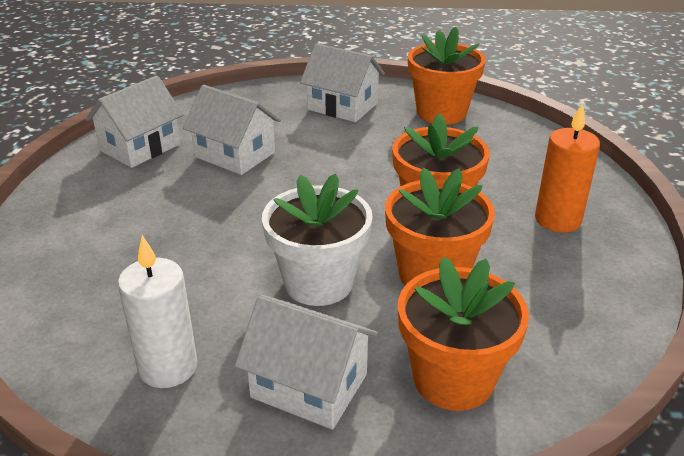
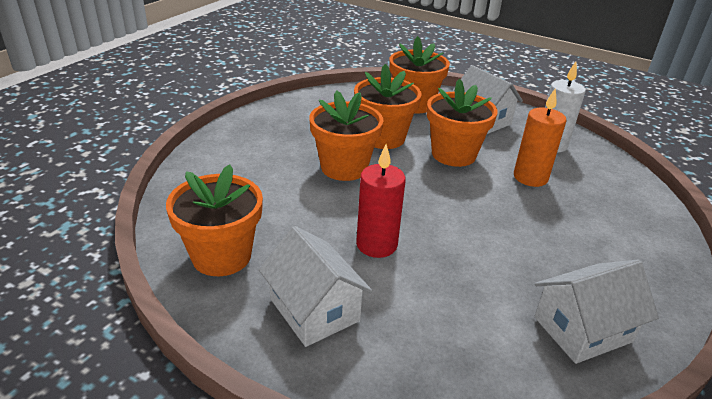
camera: 155 degrees left, 0 degrees up
white house [183,85,281,175] -> none
white flower pot [262,173,373,306] -> orange flower pot [427,79,498,167]
orange candle [535,103,600,233] -> orange candle moved to [514,88,567,187]
none -> red candle [356,144,406,258]

